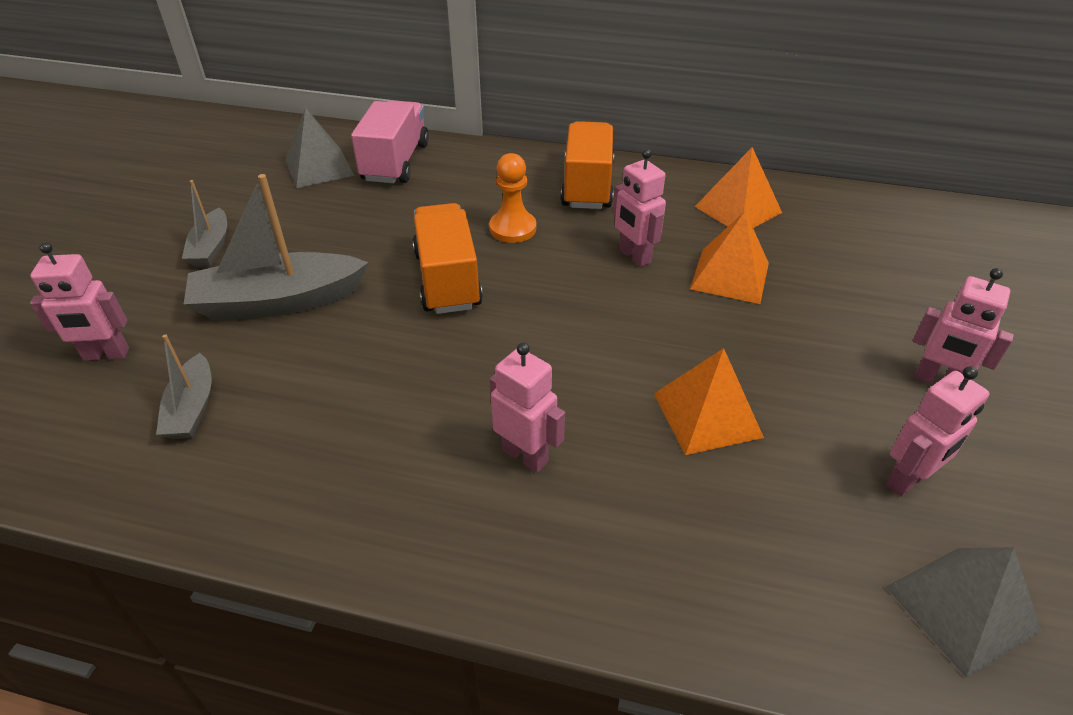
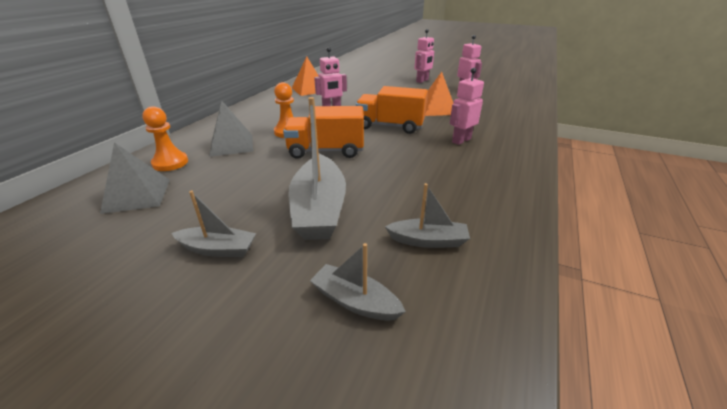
camera: 80 degrees left, 10 degrees down
pink robot [30,242,129,361] -> grey boat [310,243,406,321]
pink truck [351,100,429,183] -> orange pawn [142,106,188,171]
orange truck [561,121,614,209] -> orange truck moved to [356,86,428,134]
orange pyramid [690,211,769,304] -> none
grey pyramid [886,547,1042,678] -> grey pyramid moved to [209,101,253,157]

